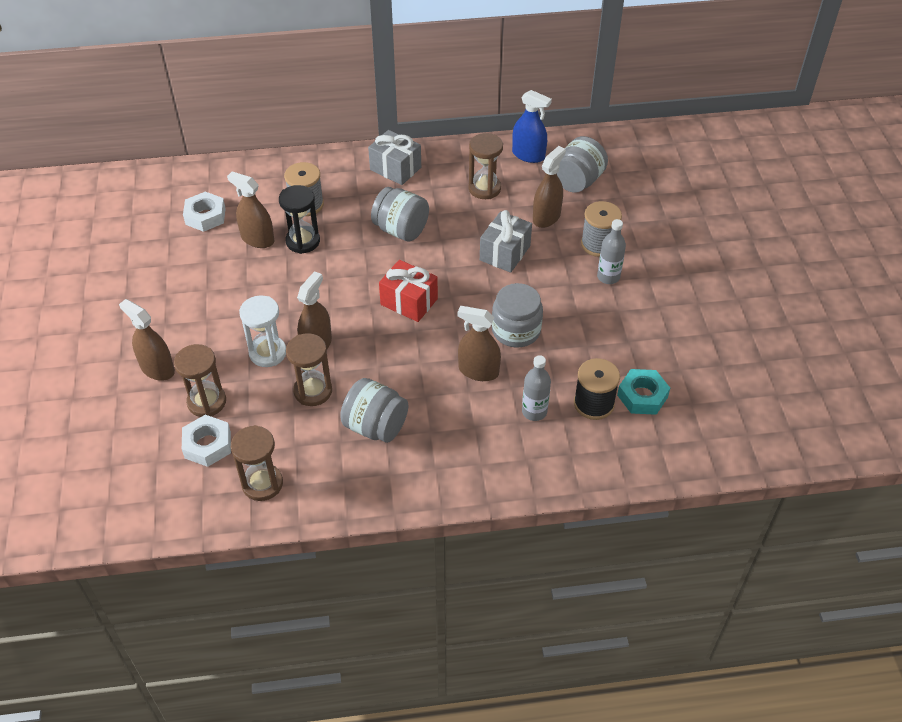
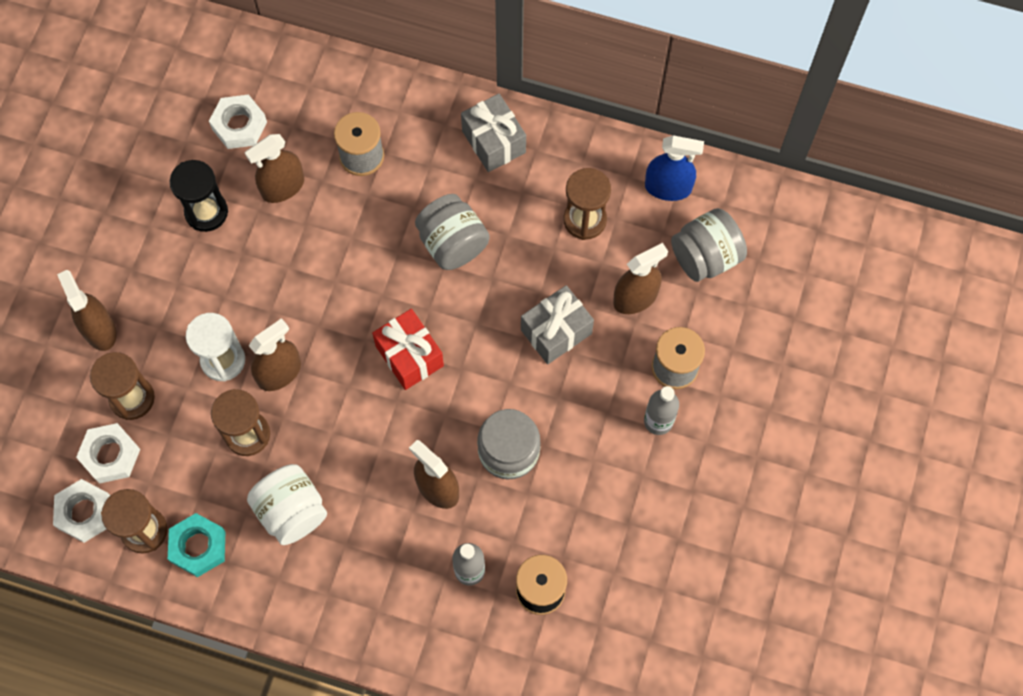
camera: 25 degrees right, 20 degrees up
brown spray bottle [227,171,275,248] -> brown spray bottle turned 90 degrees counterclockwise [245,134,304,203]
black hourglass [279,185,320,254] -> black hourglass moved to [170,160,228,232]
grey jar [340,378,408,443] -> white jar [247,464,327,545]
blue spray bottle [512,90,552,163] -> blue spray bottle turned 45 degrees counterclockwise [645,135,704,201]
turquoise nut [617,369,670,415] -> turquoise nut moved to [168,513,226,577]
none -> white nut [53,479,111,543]

